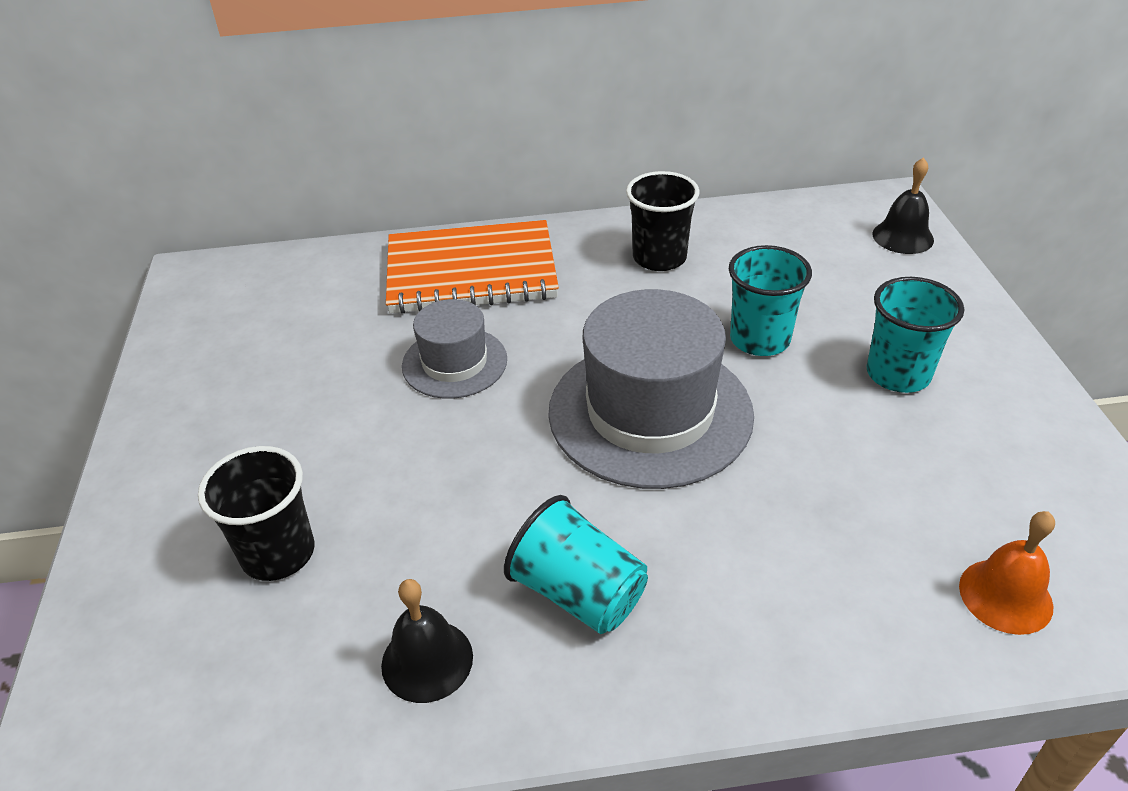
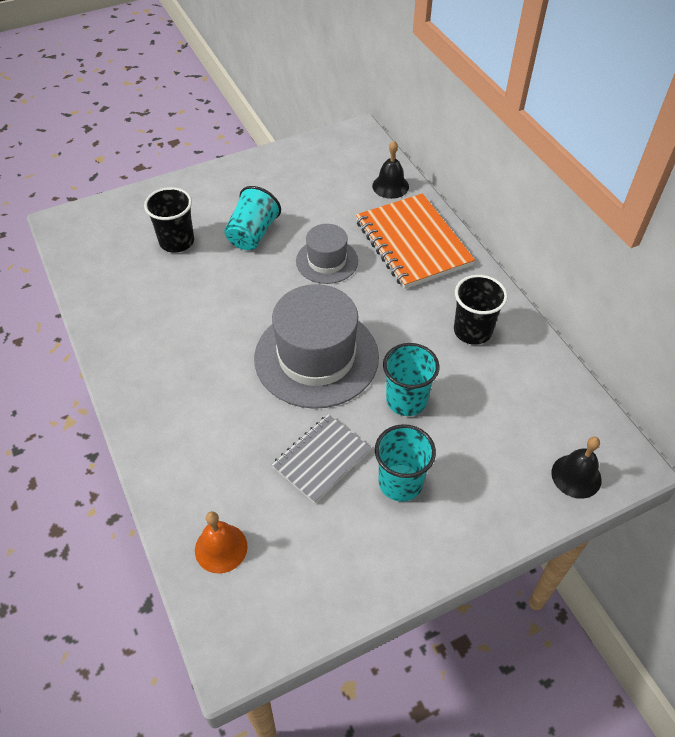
camera: 70 degrees right, 10 degrees up
black bell [381,579,473,703] -> black bell moved to [372,141,409,199]
turquoise cup [504,495,648,634] -> turquoise cup moved to [224,186,281,250]
none -> grey notebook [272,414,371,503]

